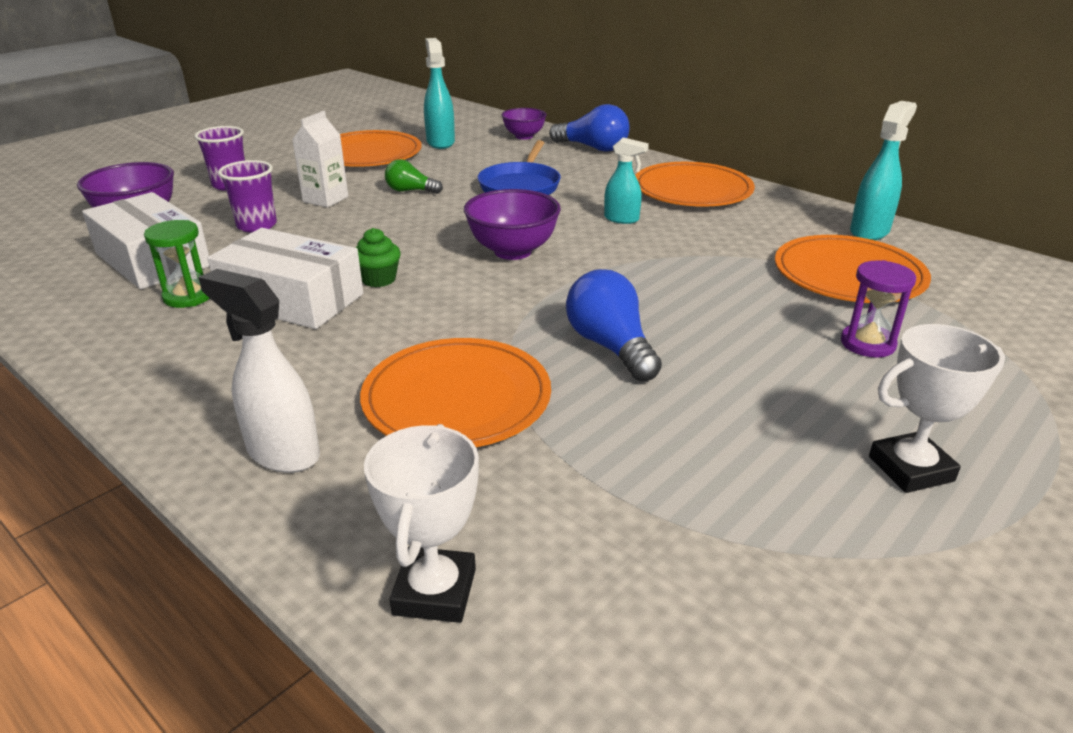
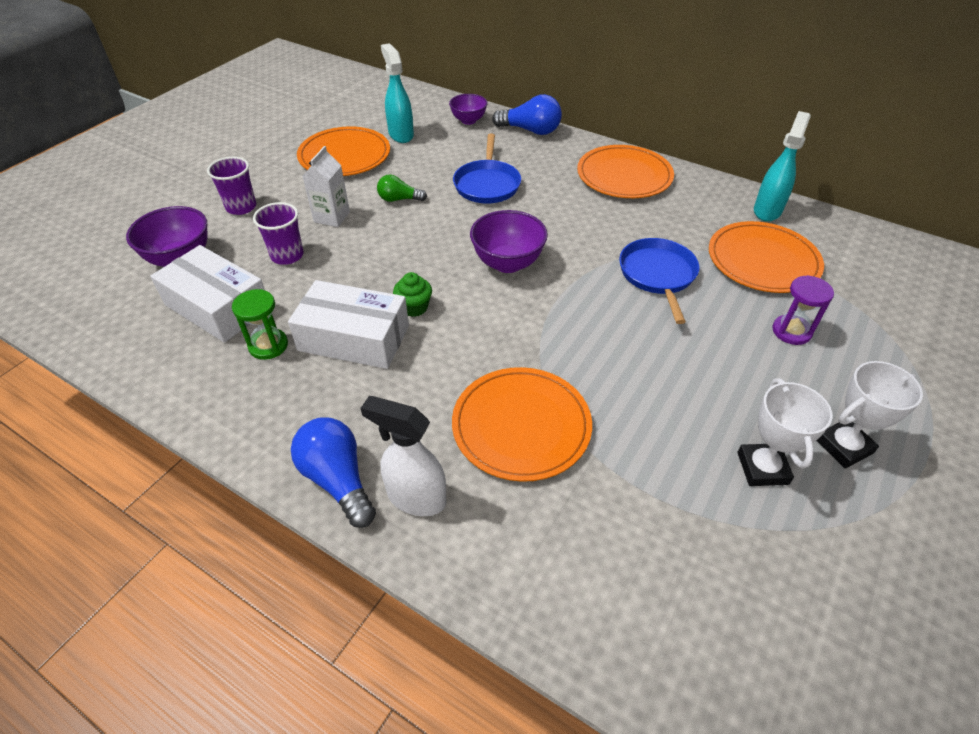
camera: 10 degrees left, 15 degrees up
white trophy [364,424,479,623] -> white trophy moved to [737,378,833,486]
blue light bulb [566,269,662,382] -> blue light bulb moved to [291,418,376,528]
turquoise spray bottle [604,137,649,224] -> none
none -> blue pan [619,238,699,324]

